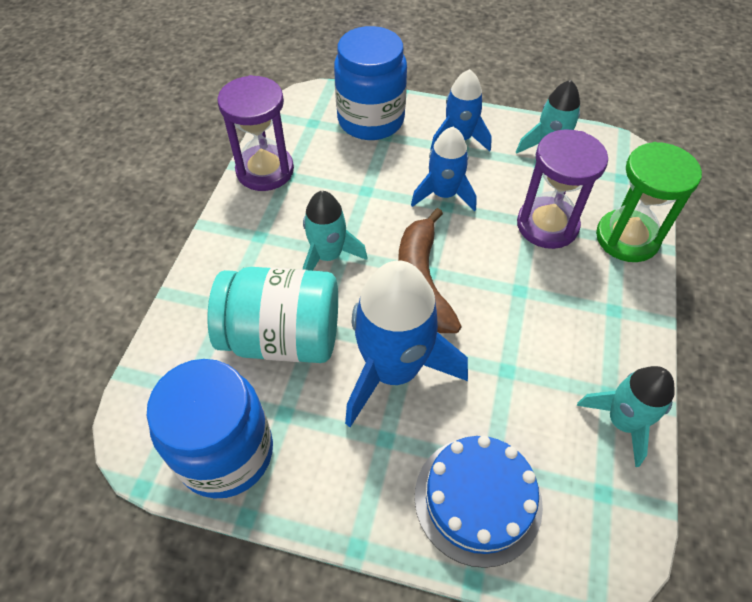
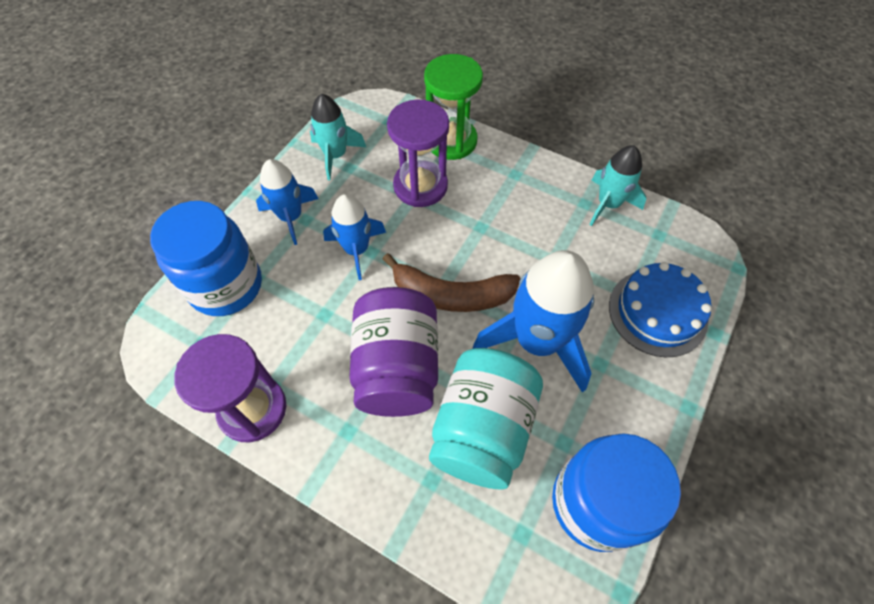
camera: 75 degrees left, 5 degrees up
turquoise rocket [303,191,367,271] -> purple jar [349,287,438,417]

